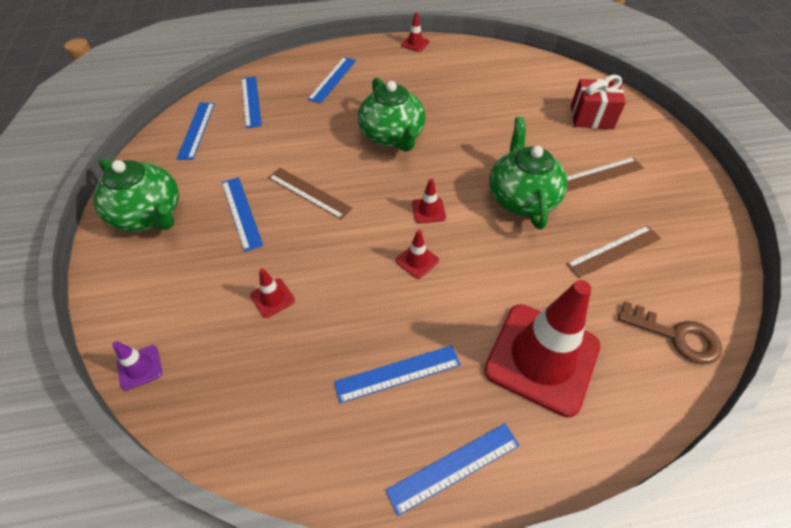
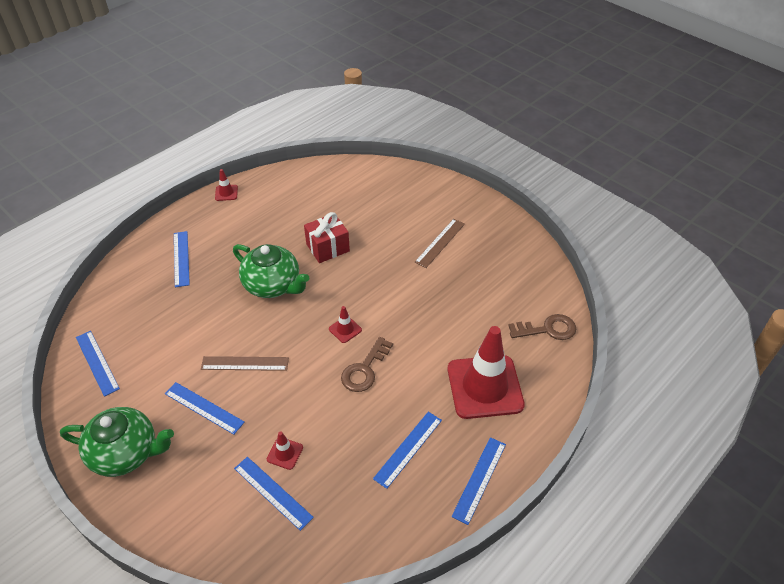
camera: 35 degrees left, 5 degrees down
purple traffic cone [112,341,162,391] -> none
blue ruler [241,76,262,128] -> blue ruler moved to [234,457,314,531]
red traffic cone [396,230,439,279] -> brown key [341,337,393,392]
green teapot [489,117,568,229] -> none
brown ruler [566,226,661,278] -> none
red gift [571,75,626,129] -> red gift moved to [304,212,350,263]

